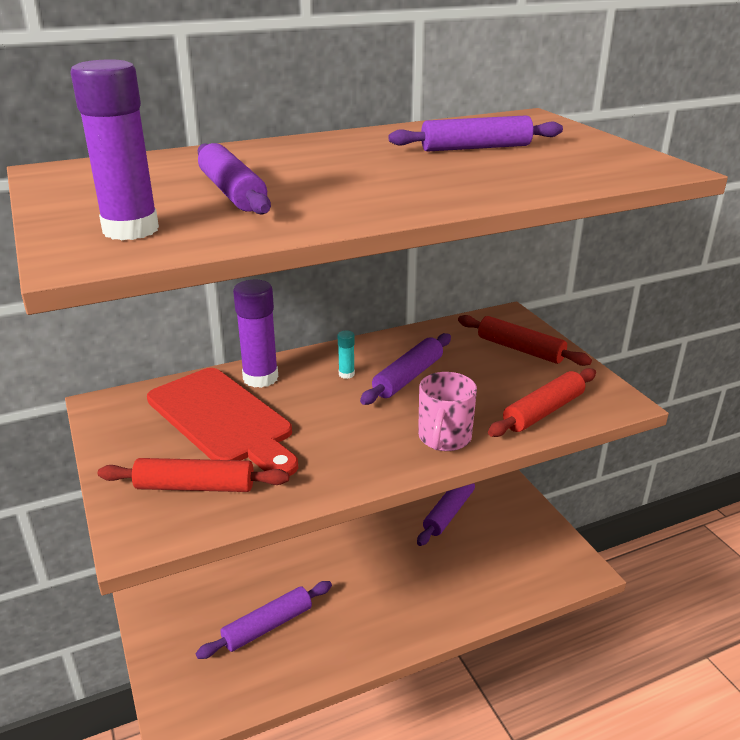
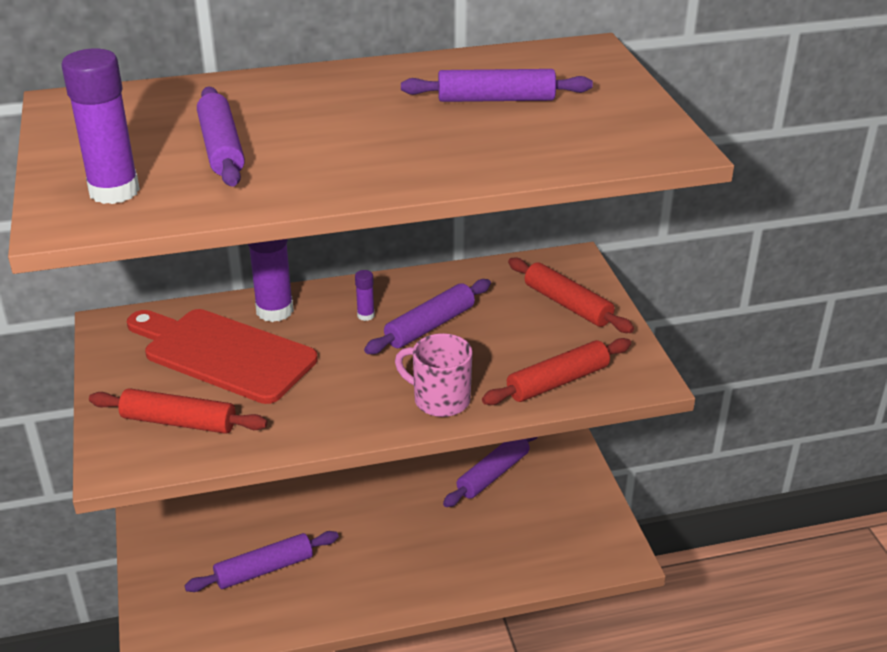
camera: 10 degrees right, 5 degrees up
red cutting board [147,368,298,476] -> red cutting board turned 150 degrees clockwise [127,309,318,404]
turquoise glue stick [338,330,355,379] -> purple glue stick [355,270,375,321]
pink mug [418,372,477,451] -> pink mug turned 90 degrees clockwise [395,333,472,417]

